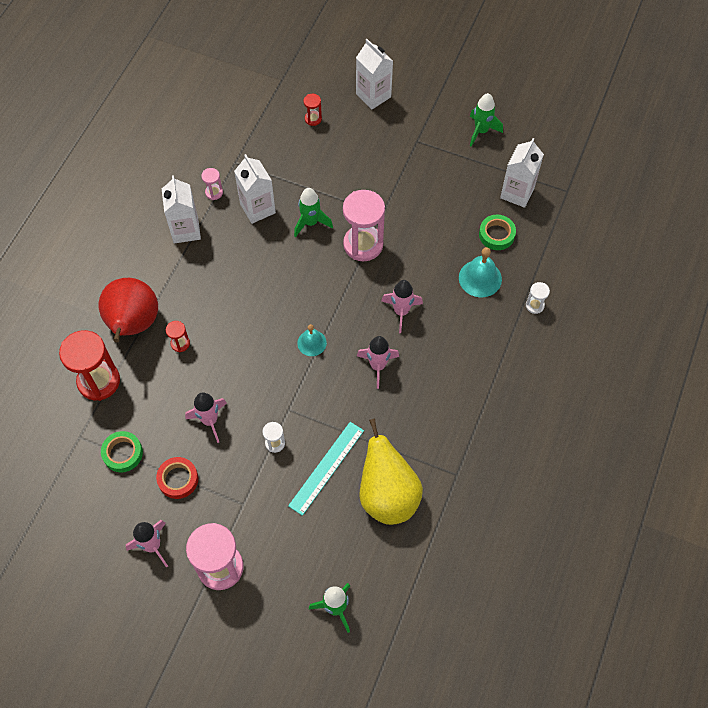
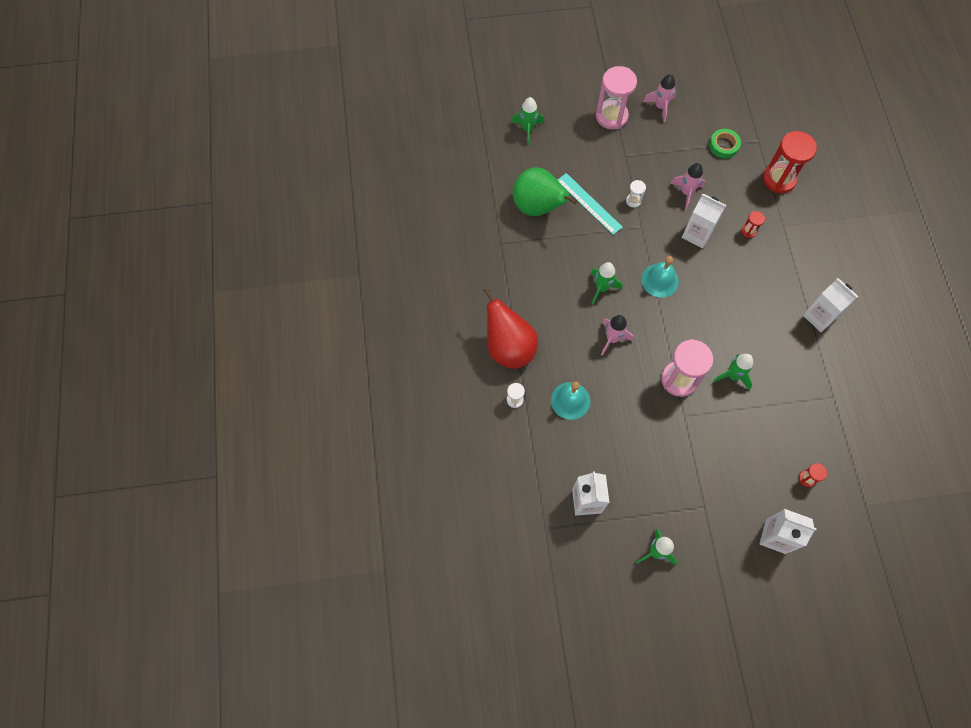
camera: 150 degrees right, 5 degrees up
red pear [98,278,158,343] -> red pear moved to [483,287,538,369]
red tape [156,457,198,499] -> none
pink hourglass [201,168,223,200] -> none
white carton [234,154,276,224] -> white carton moved to [682,194,726,248]
turquoise ruler [288,422,364,516] -> turquoise ruler turned 45 degrees counterclockwise [558,173,623,235]
turquoise bell [297,324,327,356] -> turquoise bell [641,256,679,298], size x1.52
pink rocket [357,336,399,389] -> green rocket [591,262,622,304]
yellow pear [359,419,423,525] -> green pear [513,167,577,216]
green tape [479,215,516,250] -> none

